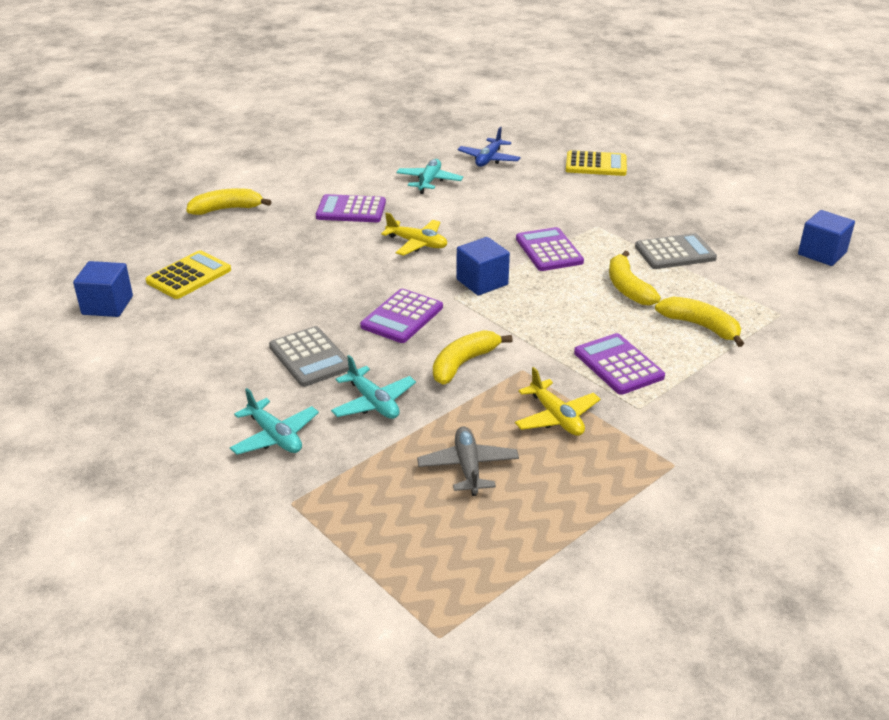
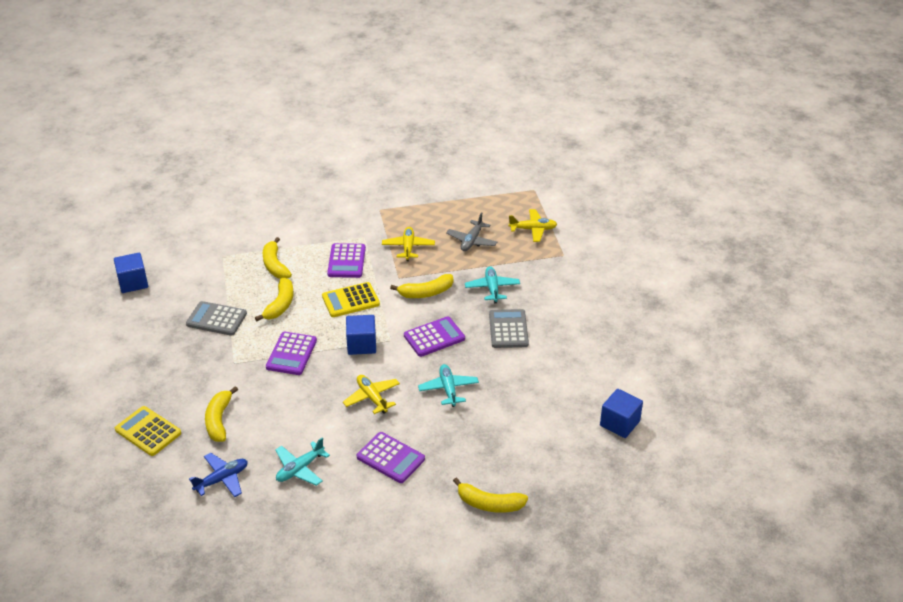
camera: 150 degrees left, 5 degrees up
yellow calculator [146,250,231,299] -> yellow calculator moved to [322,282,380,317]
turquoise plane [230,388,319,455] -> turquoise plane moved to [418,364,479,407]
none -> yellow banana [205,386,238,442]
none -> yellow plane [508,209,557,242]

